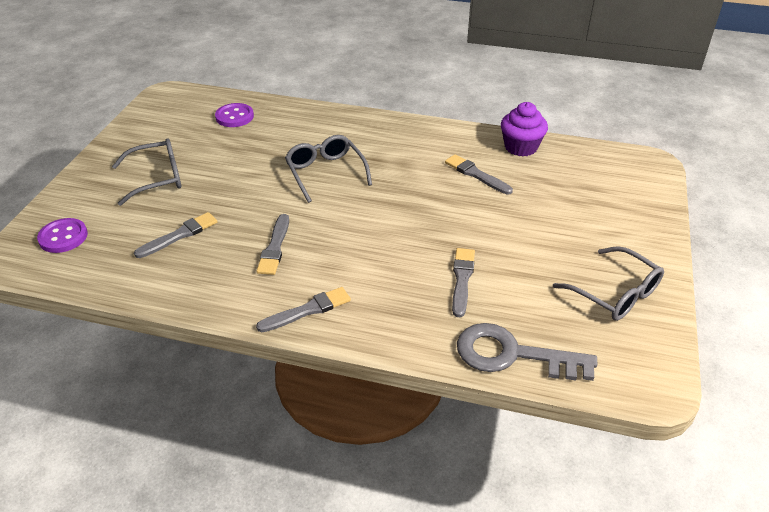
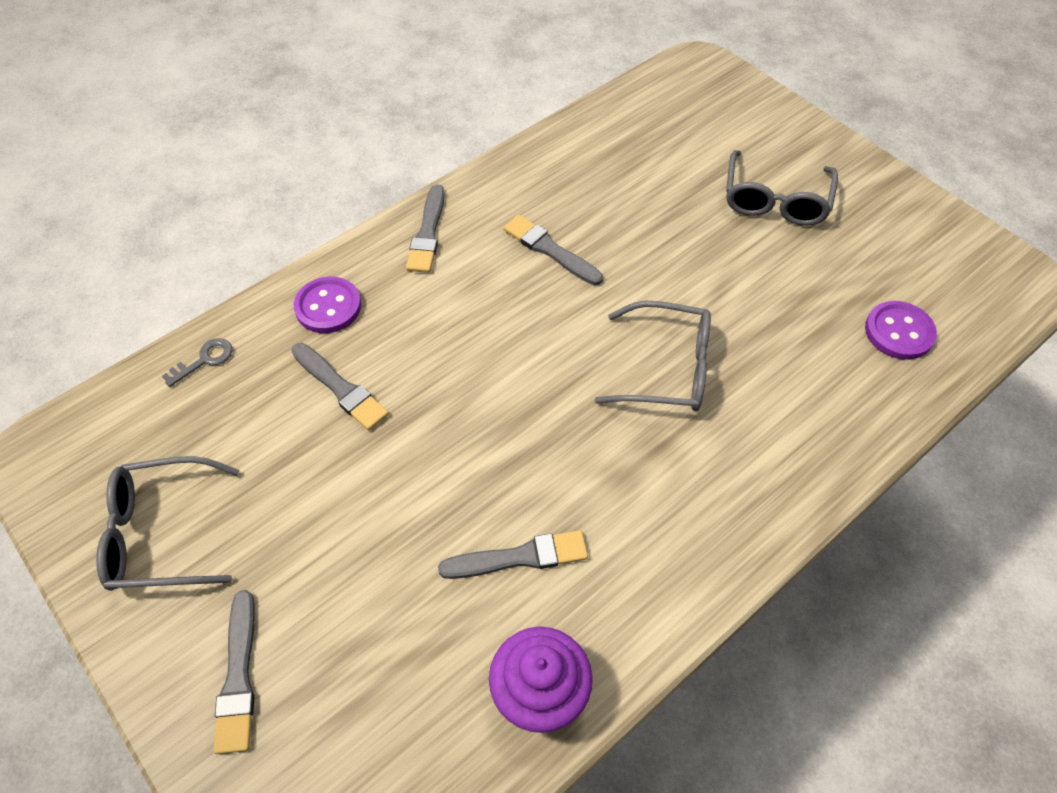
camera: 125 degrees right, 15 degrees up
purple button [37,218,88,253] -> purple button moved to [294,277,361,333]
grey brush [134,212,217,258] -> grey brush moved to [213,590,255,754]
grey key [457,323,597,381] -> grey key [162,338,233,387], size x0.42

